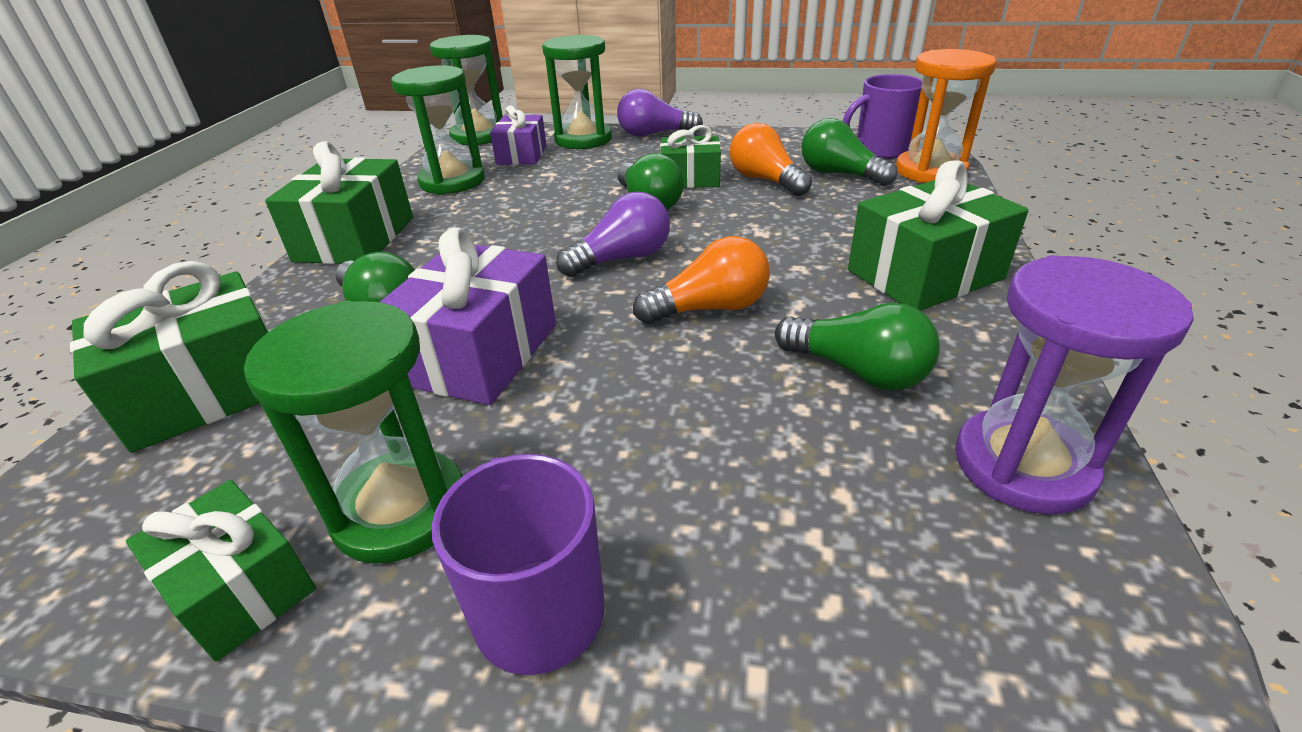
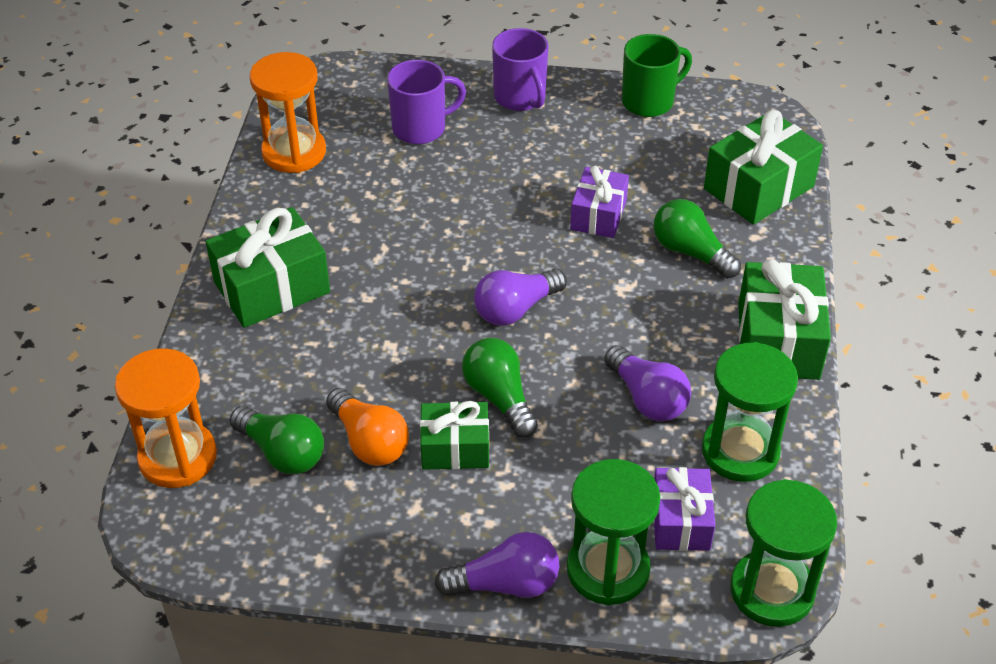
camera: 175 degrees right, 10 degrees up
green gift [126,480,316,662] -> green mug [622,34,692,117]
green hourglass [244,301,463,564] -> none
purple gift [380,227,556,405] -> purple gift [570,166,629,238], size x0.63
orange light bulb [633,236,770,324] -> none
green light bulb [775,302,940,391] -> none
purple mug [843,74,922,159] -> purple mug moved to [387,60,466,144]
purple hourglass [955,255,1194,514] -> orange hourglass [250,52,326,173]
none -> purple light bulb [604,345,691,421]

